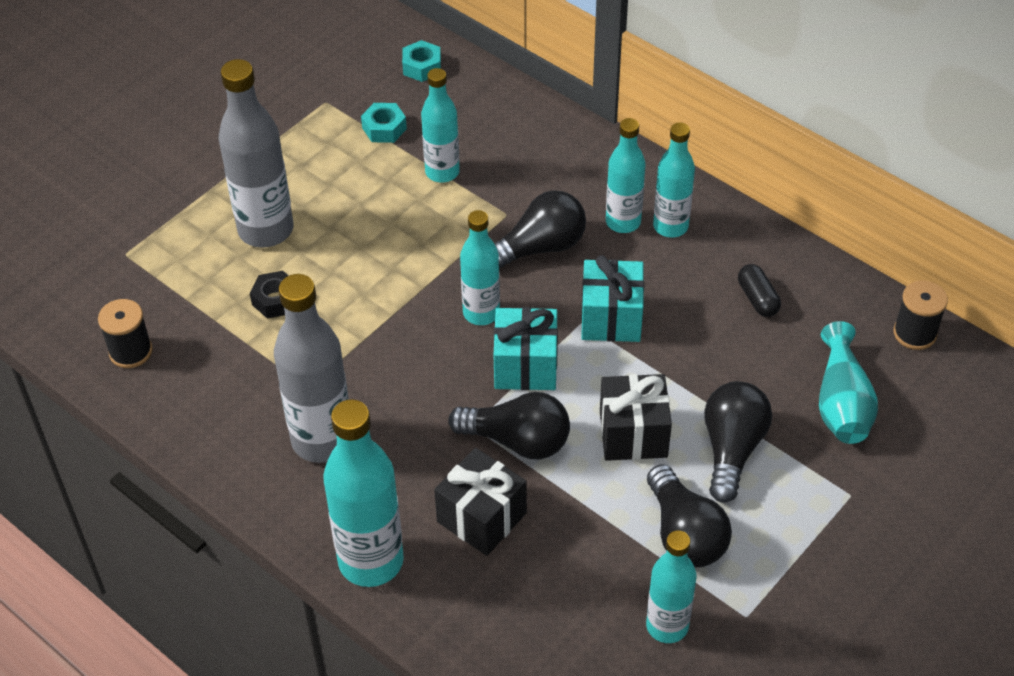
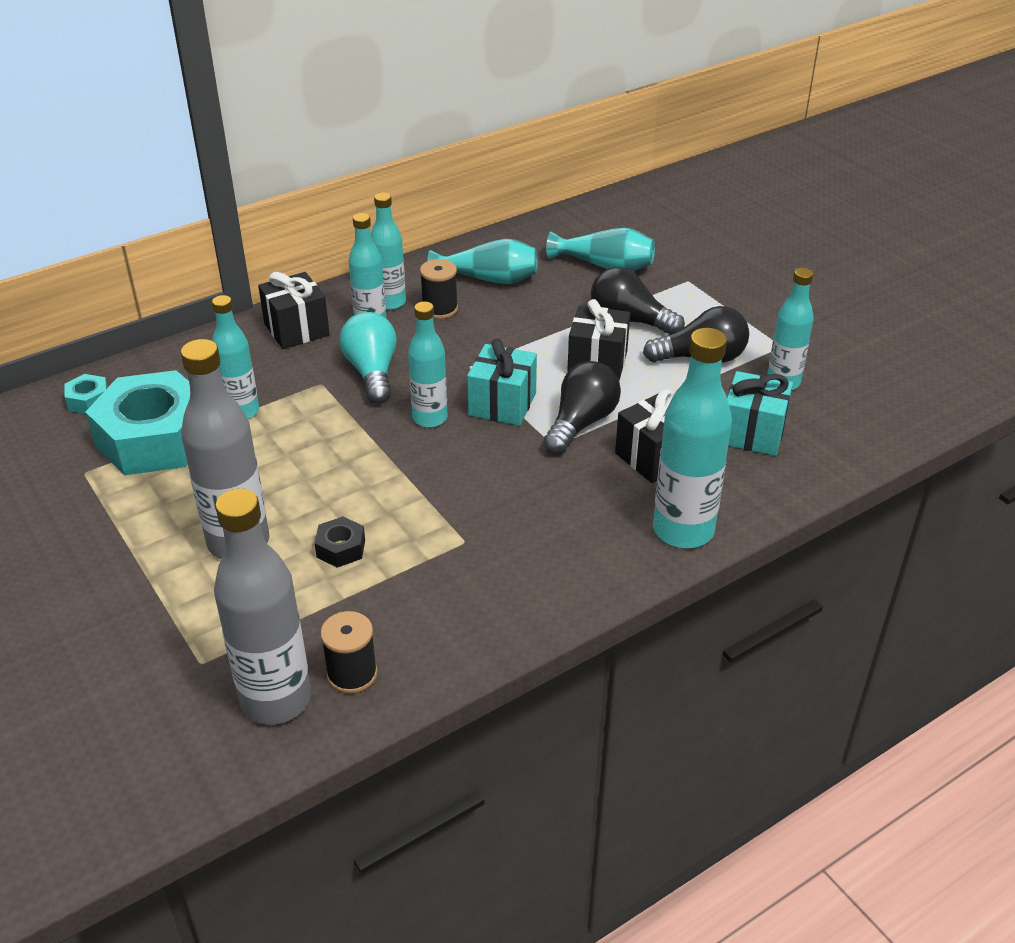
camera: 75 degrees left, 10 degrees down
grey bottle [274,274,349,463] -> grey bottle moved to [214,488,311,725]
turquoise nut [361,103,407,143] -> turquoise nut [85,370,190,475], size x2.45
black light bulb [495,190,586,268] -> turquoise light bulb [340,312,397,404]
turquoise gift [581,255,644,342] -> turquoise gift moved to [727,371,793,456]
black capsule [738,264,781,317] -> turquoise vase [428,239,537,284]
black spool [893,280,948,350] -> black spool moved to [420,259,458,319]
none -> black gift [258,272,330,349]

